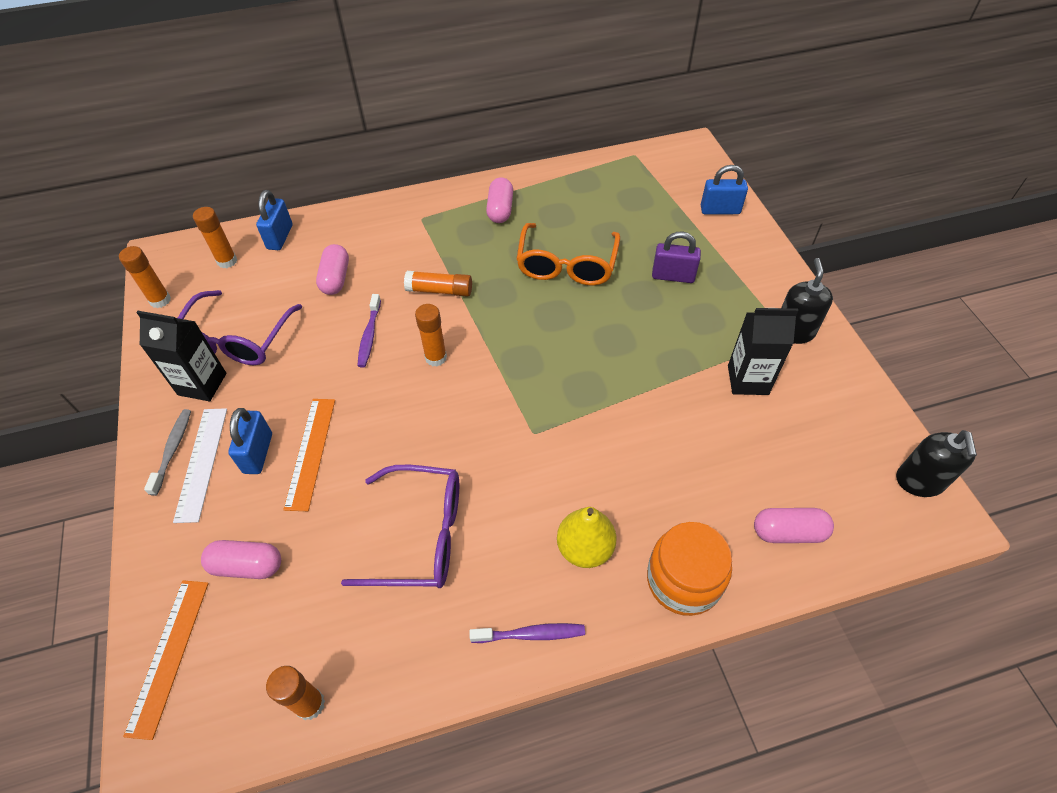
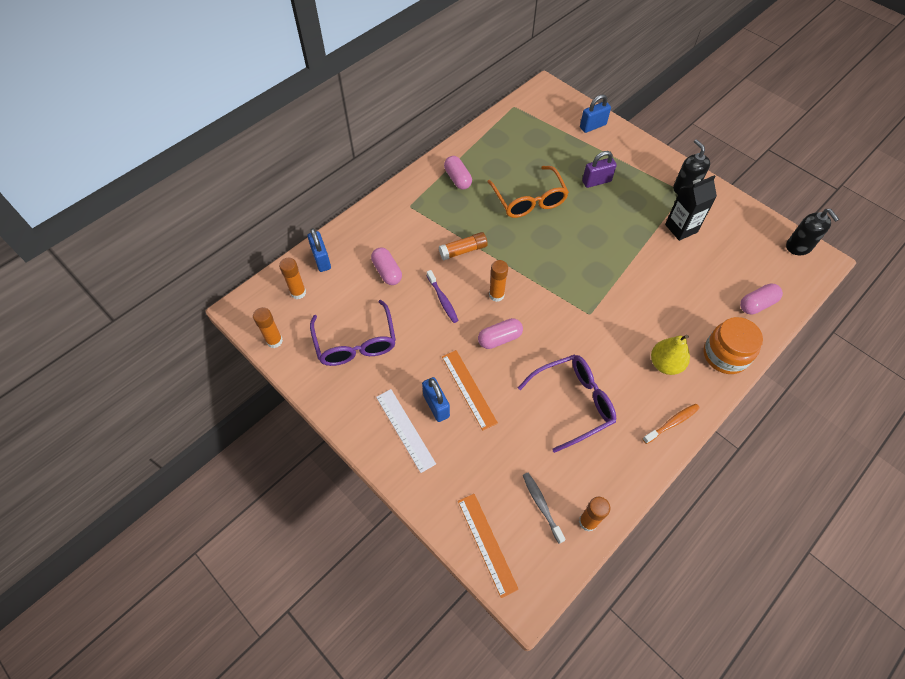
camera: 30 degrees left, 5 degrees up
black carton [136,311,226,401] -> none
grey toothbrush [144,409,191,496] -> grey toothbrush moved to [523,473,566,544]
pink capsule [201,540,281,579] -> pink capsule moved to [478,318,523,349]
purple toothbrush [469,623,585,643] -> orange toothbrush [643,404,700,444]

